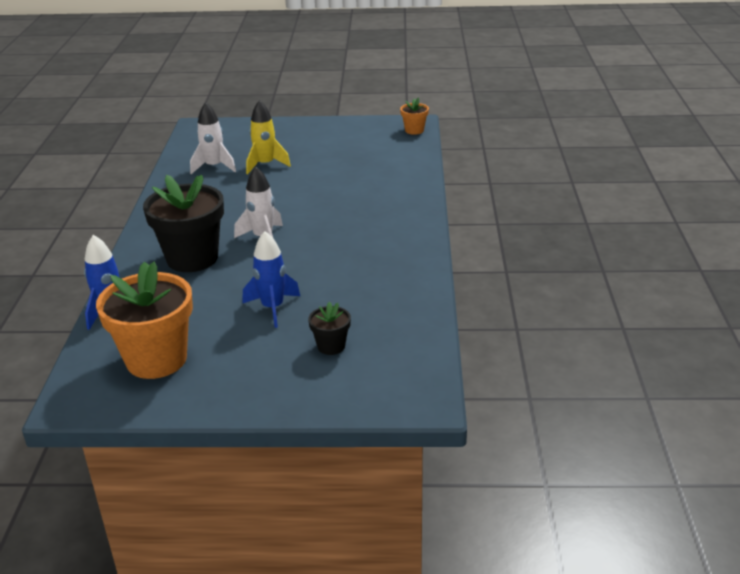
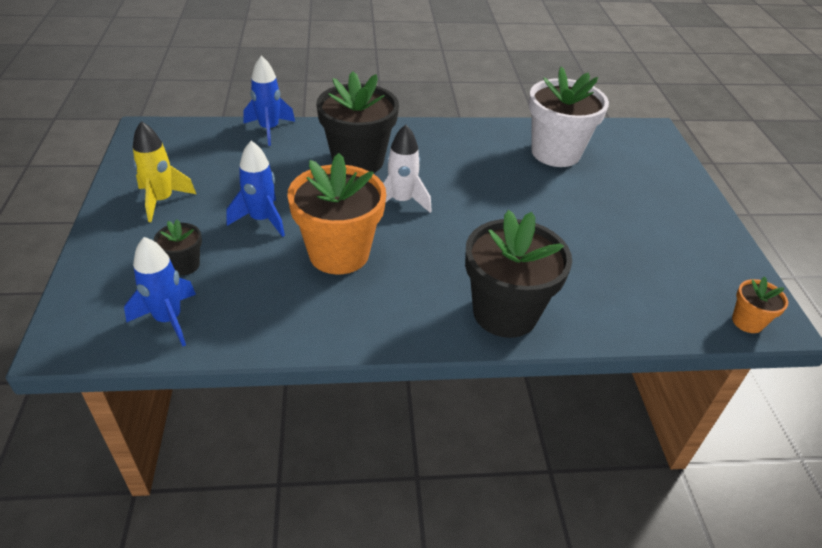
camera: 80 degrees right, 10 degrees up
orange flower pot [96,261,193,379] -> orange flower pot moved to [287,153,386,275]
white rocket [190,102,236,174] -> white flower pot [529,66,609,167]
yellow rocket [246,100,291,174] -> yellow rocket moved to [132,121,196,222]
none -> blue rocket [124,237,196,347]
none -> black flower pot [465,210,572,338]

